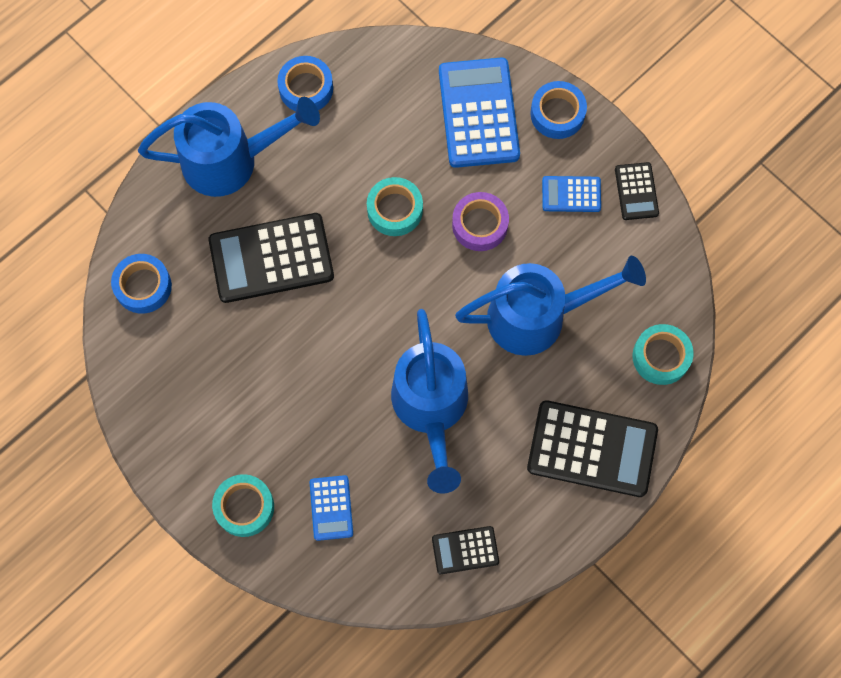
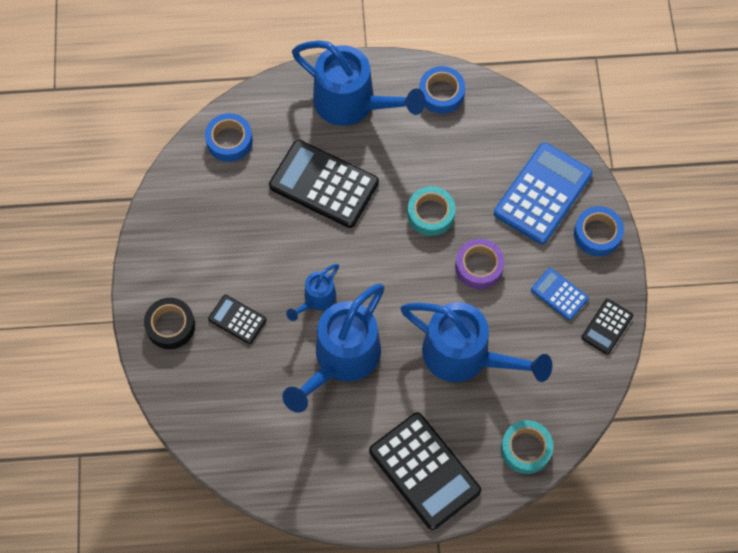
camera: 40 degrees right, 5 degrees down
turquoise tape [212,474,274,537] -> black tape [144,298,195,349]
blue calculator [309,475,353,541] -> none
black calculator [432,526,499,574] -> black calculator moved to [208,295,267,344]
none -> blue watering can [286,264,339,321]

